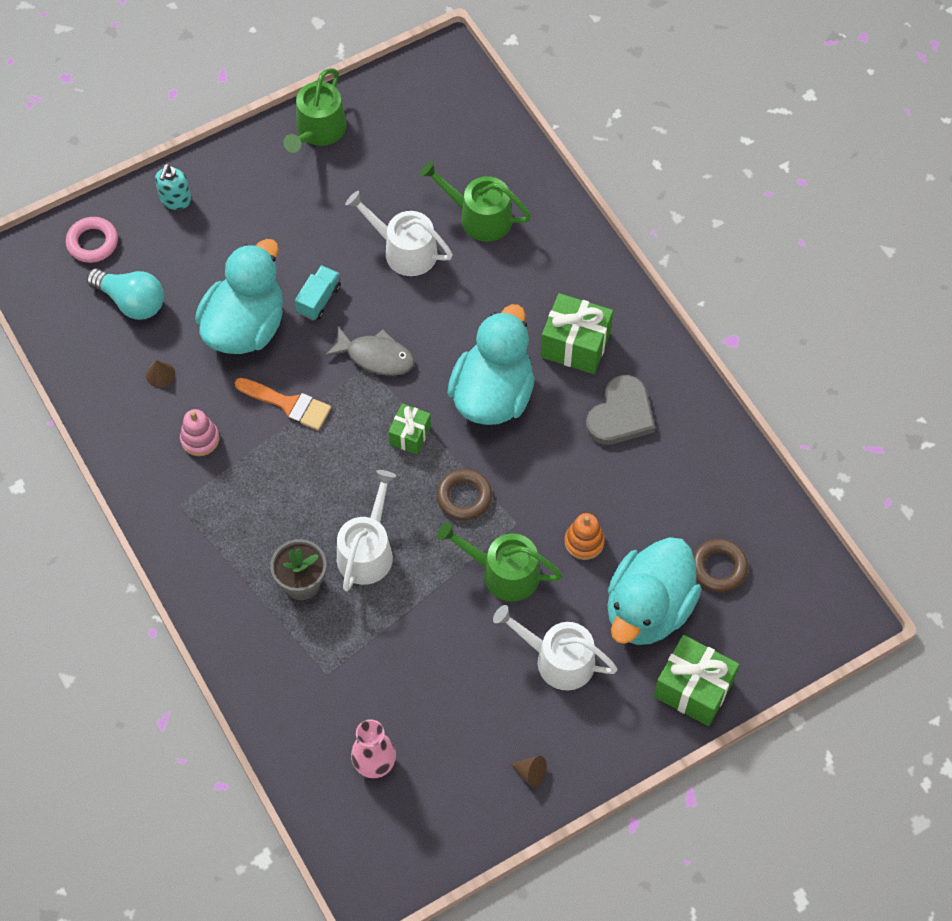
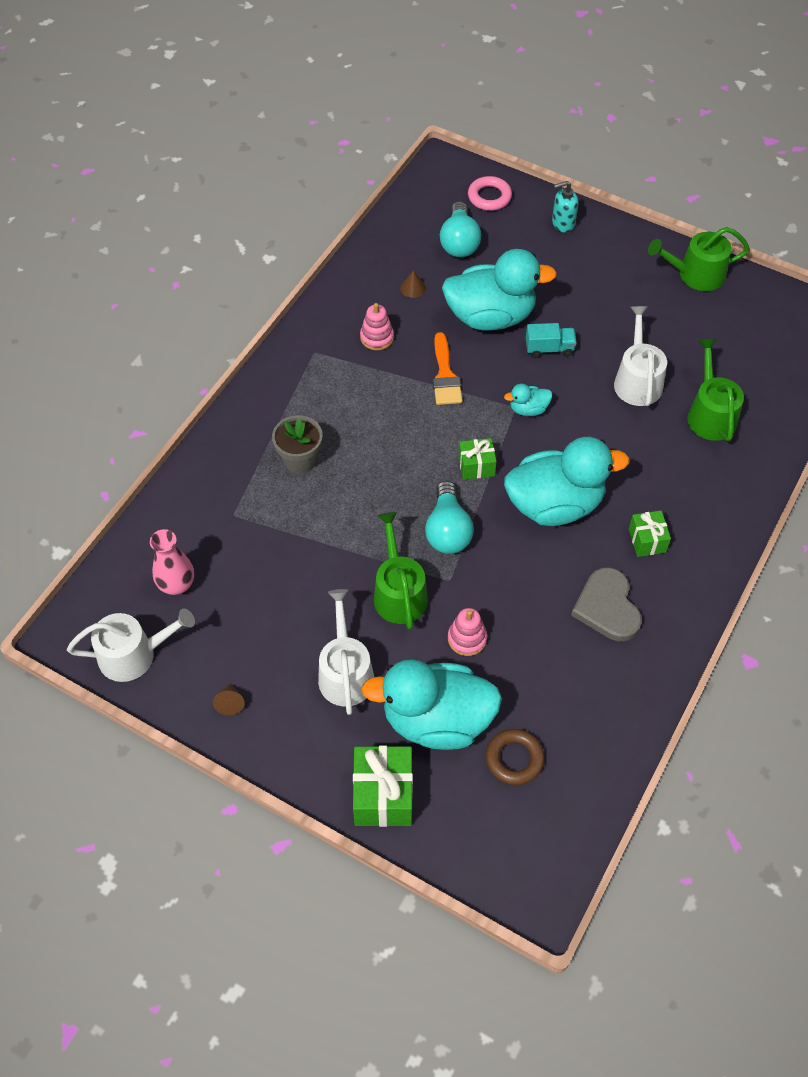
camera: 60 degrees right, 5 degrees down
grey fish [324,326,414,376] -> turquoise duck [504,384,552,416]
white watering can [337,470,396,591] -> white watering can moved to [67,609,195,682]
brown ring [436,469,492,520] -> turquoise light bulb [425,481,474,554]
green gift [541,293,613,374] -> green gift [629,511,671,557], size x0.59
orange stacking toy [565,513,605,560] -> pink stacking toy [448,608,487,656]
grey heart [586,375,655,445] -> grey heart turned 75 degrees clockwise [571,567,642,641]

